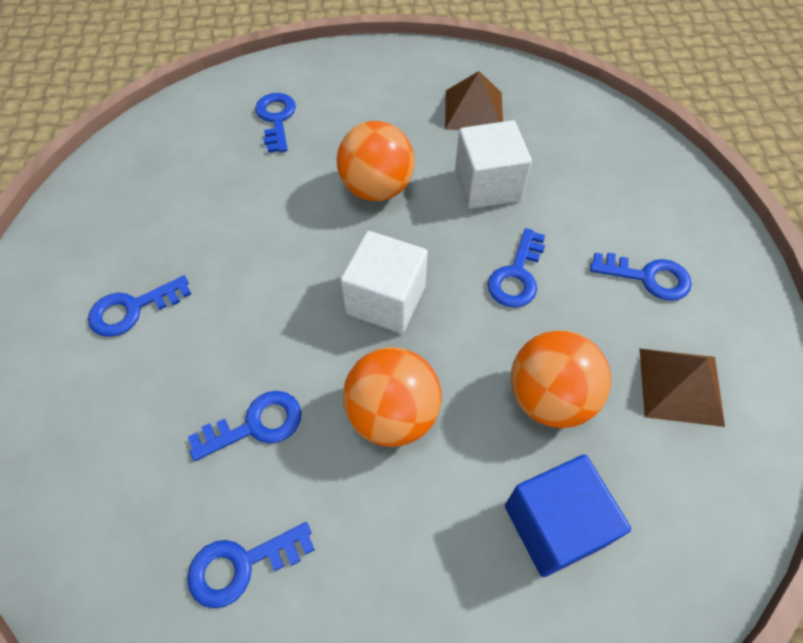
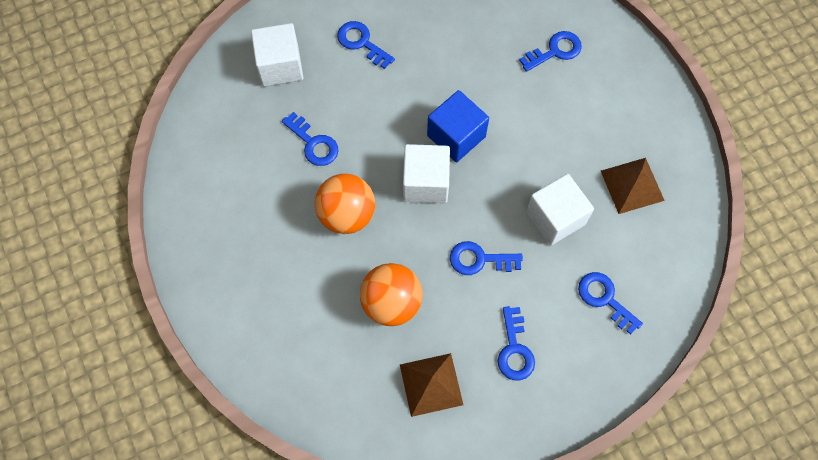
camera: 70 degrees right, 10 degrees up
blue key [187,522,315,608] -> blue key moved to [578,272,643,335]
orange ball [337,121,414,201] -> none
blue cube [505,455,631,577] -> blue cube moved to [427,90,489,162]
none -> white cube [251,23,304,87]

